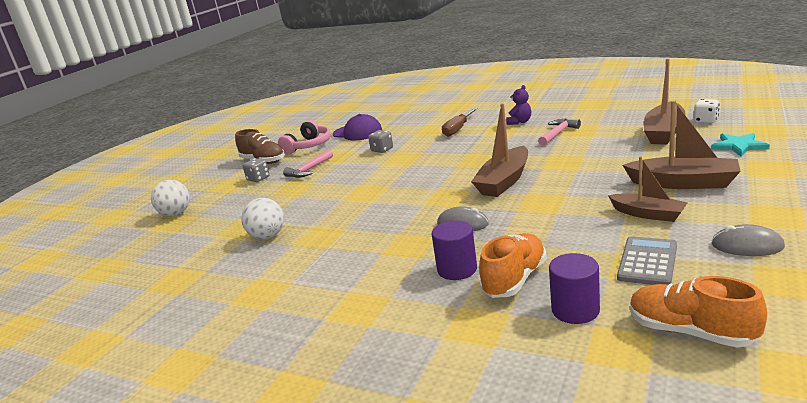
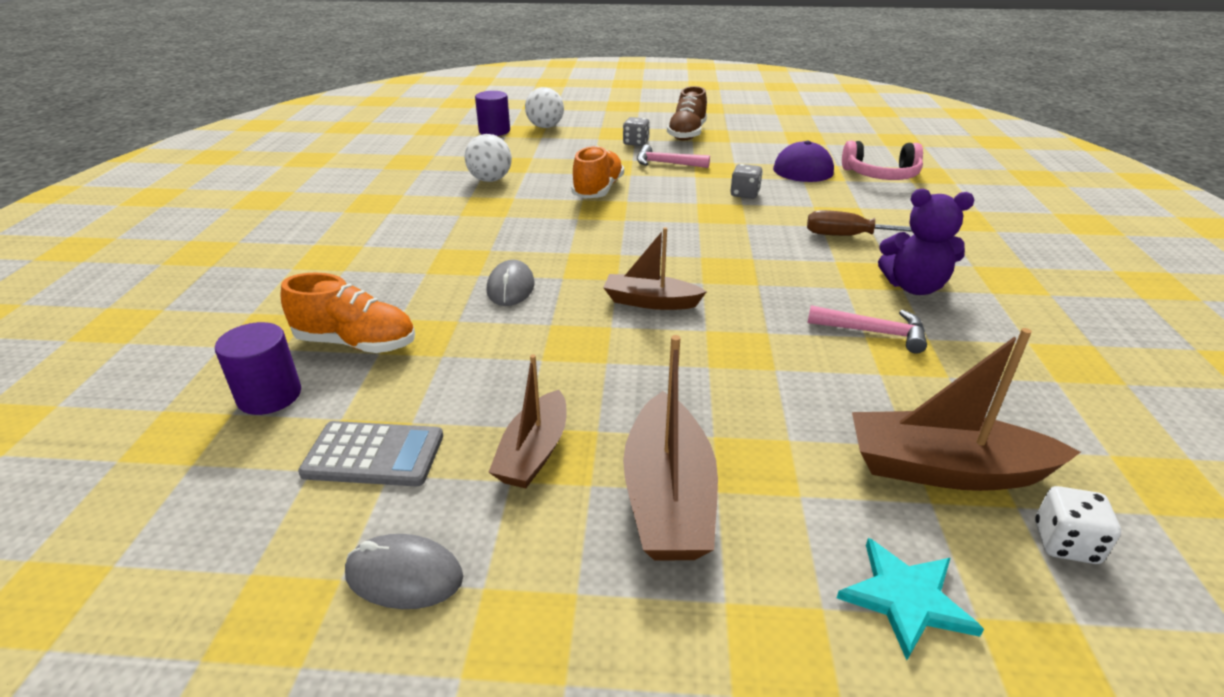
camera: 65 degrees right, 10 degrees up
pink headphones [278,120,331,154] -> pink headphones moved to [842,140,923,180]
purple cylinder [432,220,477,280] -> purple cylinder moved to [475,91,510,136]
brown boat [471,103,528,197] -> brown boat [603,227,707,310], size x0.66
purple teddy bear [506,85,531,125] -> purple teddy bear [878,189,974,295], size x1.53
orange shoe [630,276,767,348] -> orange shoe moved to [571,146,624,199]
grey mouse [711,224,785,256] -> grey mouse turned 75 degrees counterclockwise [345,534,463,609]

